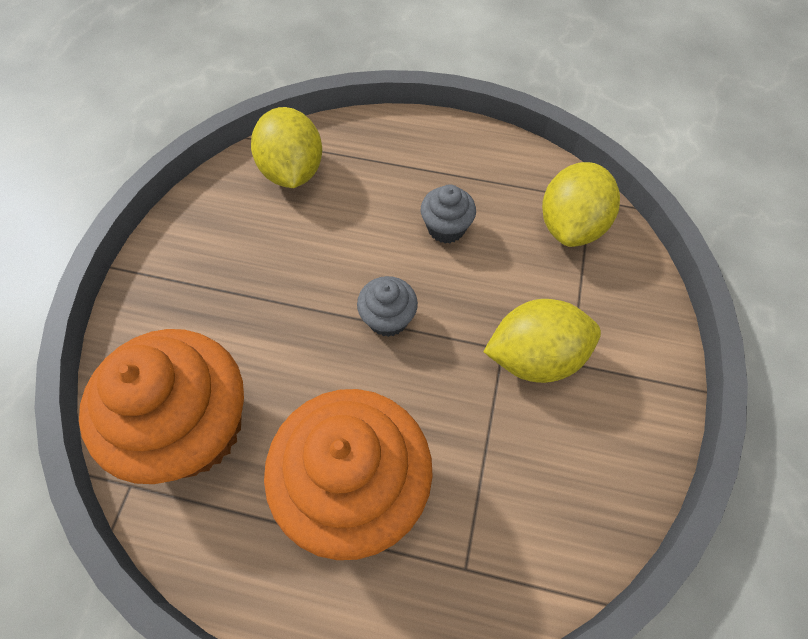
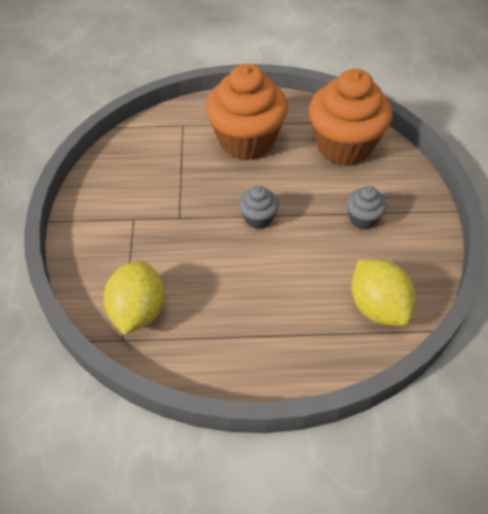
camera: 165 degrees right, 10 degrees down
grey cupcake [421,185,476,243] -> grey cupcake moved to [346,186,387,229]
yellow lemon [483,299,601,383] -> none

